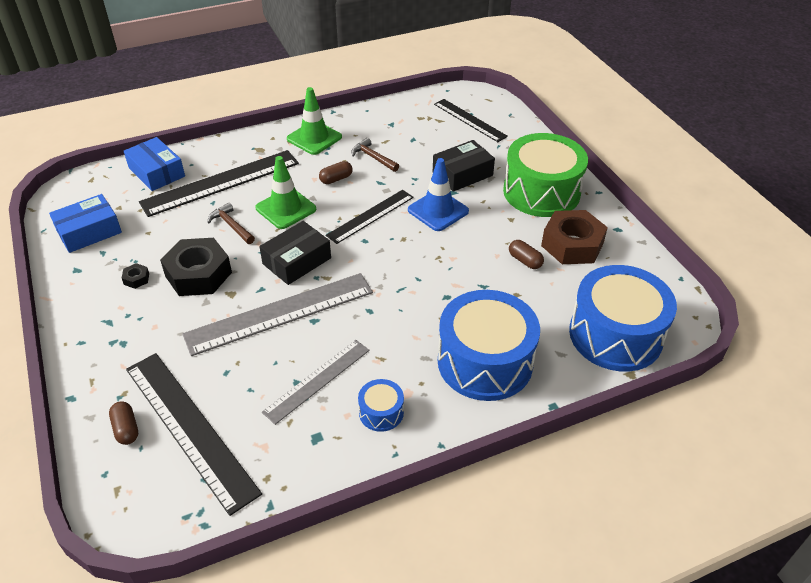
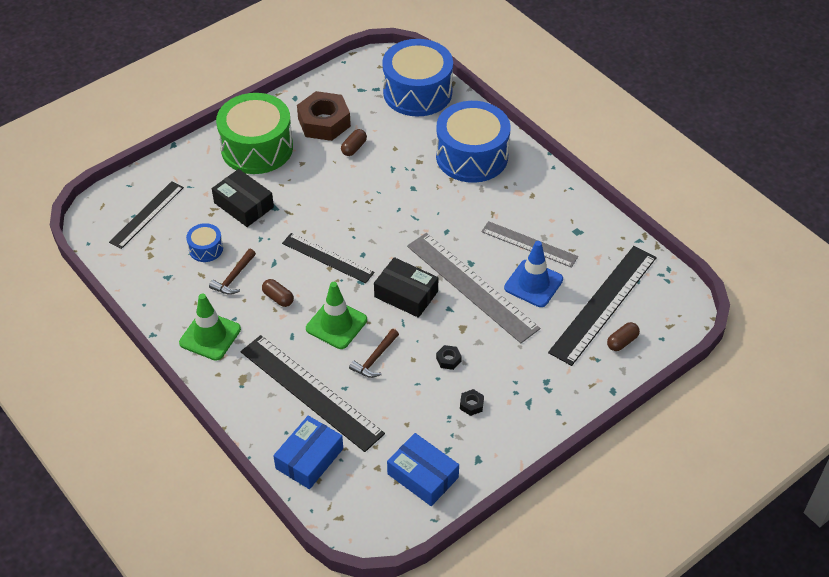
camera: 105 degrees left, 5 degrees up
black nut [160,238,232,296] -> black nut [436,345,462,370], size x0.40
blue drum [358,379,404,432] -> blue drum moved to [186,223,223,262]
blue traffic cone [408,158,469,231] -> blue traffic cone moved to [504,241,563,307]

